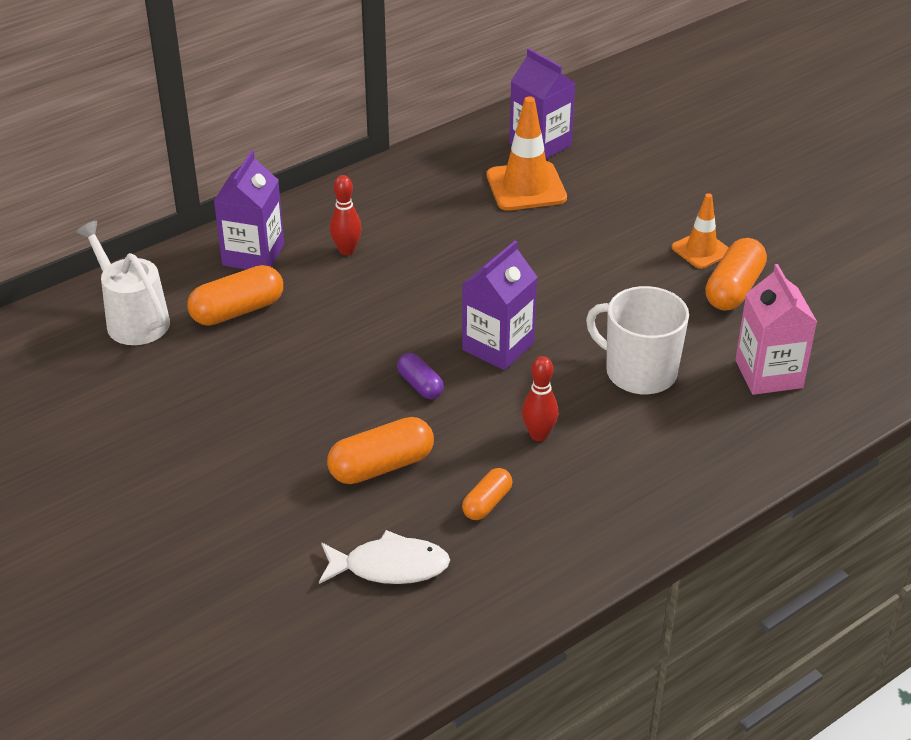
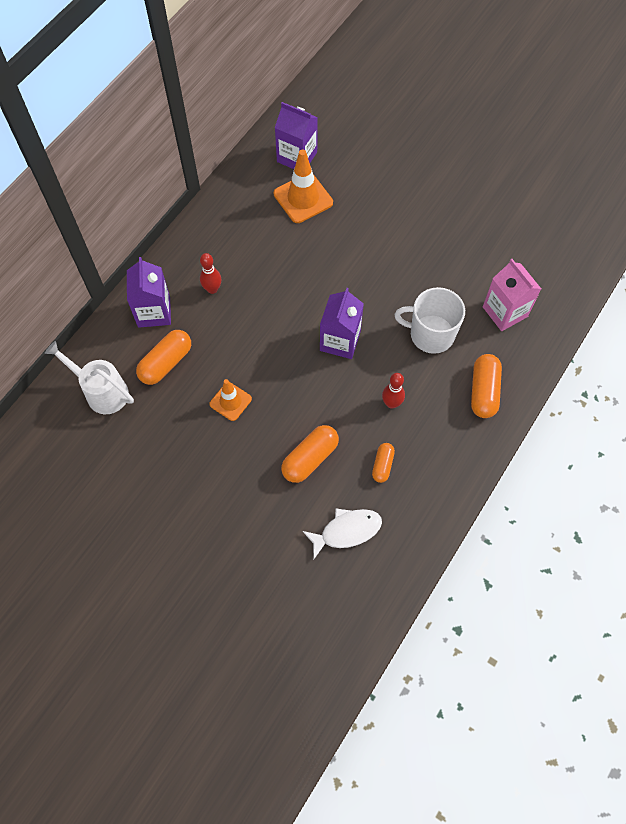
camera: 20 degrees left, 25 degrees up
purple capsule [397,353,444,399] -> none
orange traffic cone [672,193,729,269] -> orange traffic cone moved to [210,379,252,421]
orange capsule [705,238,767,311] -> orange capsule moved to [471,354,502,418]

